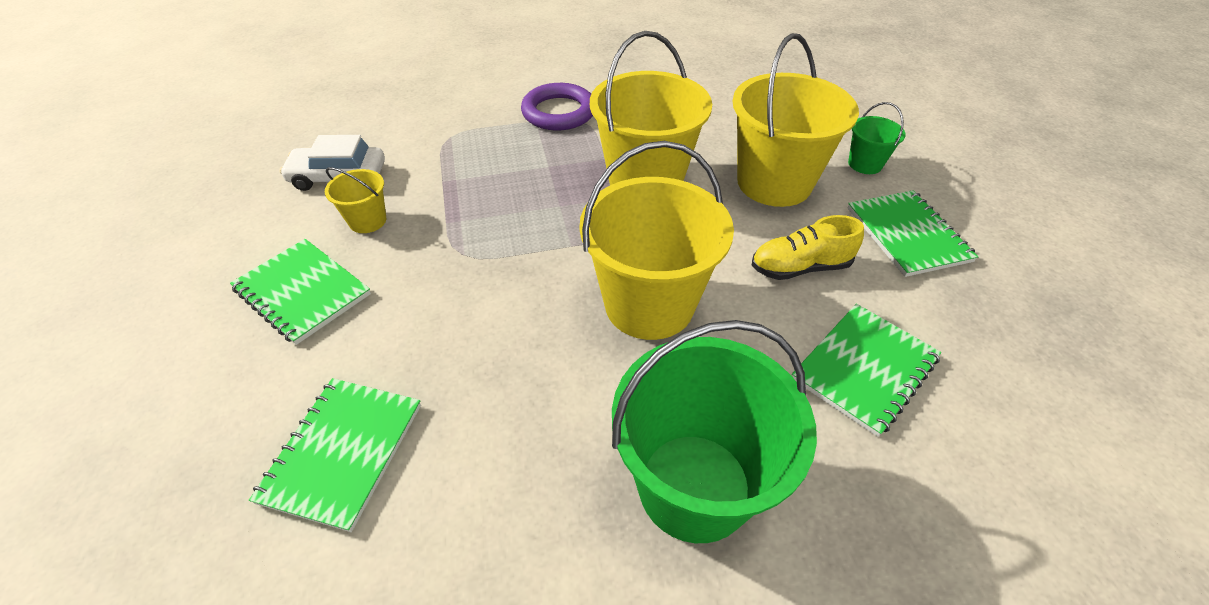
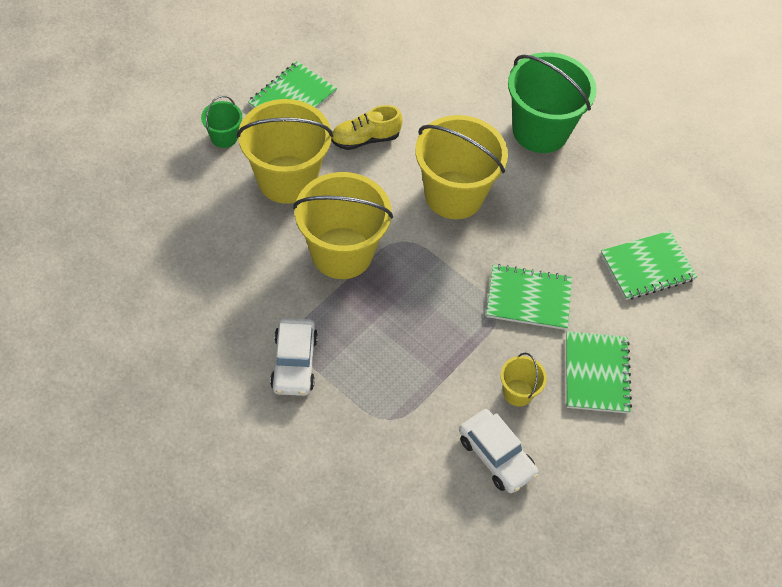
camera: 130 degrees left, 10 degrees up
purple ring [521,83,593,131] -> white car [270,318,318,396]
yellow shoe [752,215,864,280] -> yellow shoe turned 120 degrees clockwise [331,105,402,150]
green notebook [792,304,941,437] -> green notebook moved to [486,264,572,330]

